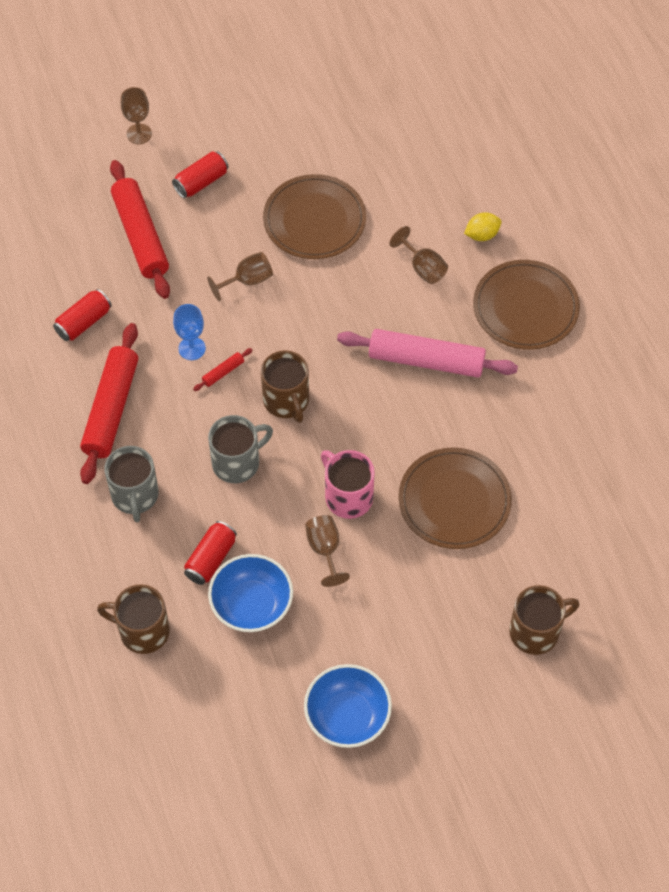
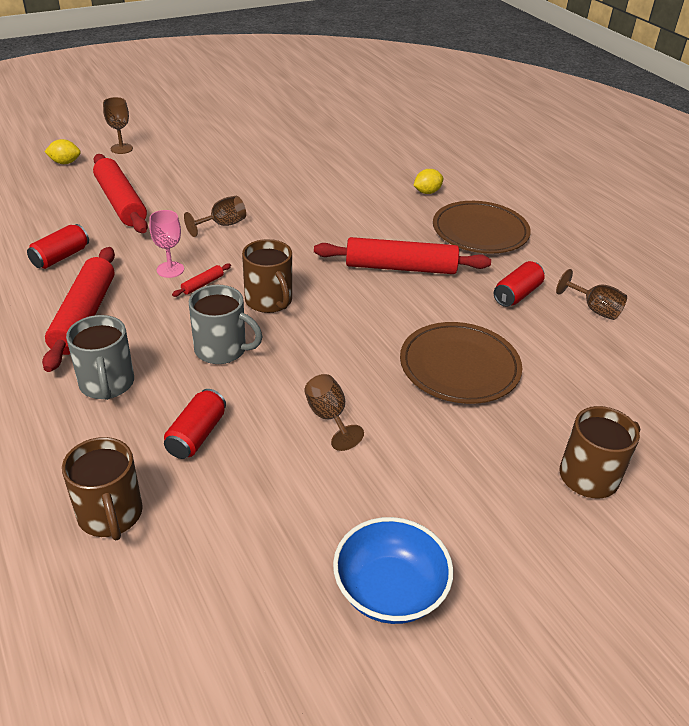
camera: 10 degrees left, 20 degrees down
brown mug [97,584,170,654] -> brown mug turned 120 degrees counterclockwise [62,437,143,540]
red can [172,151,228,198] -> red can moved to [494,261,544,307]
blue goblet [173,304,206,360] -> pink goblet [149,210,184,278]
grey mug [208,415,273,483] -> grey mug turned 60 degrees clockwise [189,285,263,364]
blue bowl [208,554,293,632] -> none
brown plate [263,174,366,259] -> none
pink mug [321,450,375,519] -> none
pink rolling pin [337,329,518,378] -> red rolling pin [314,237,491,274]
brown goblet [389,226,448,284] -> brown goblet moved to [556,269,627,320]
none -> yellow lemon [44,139,81,164]

